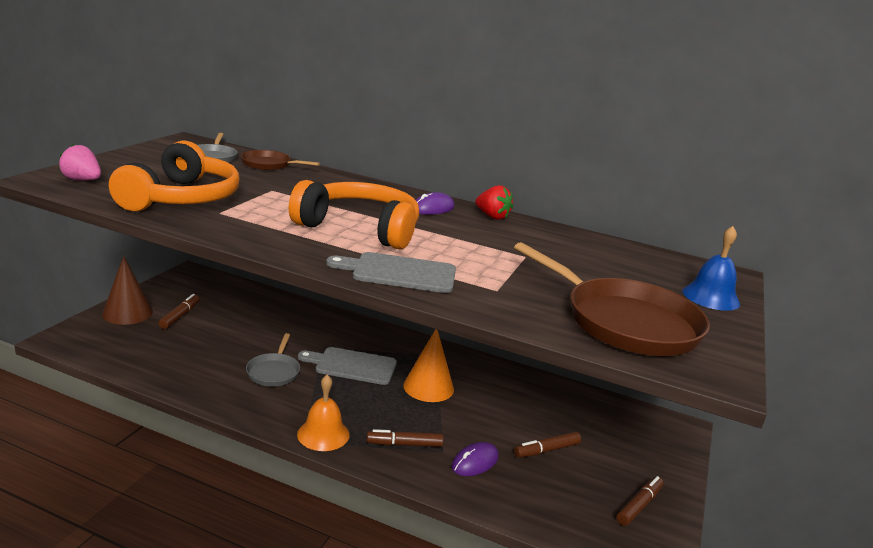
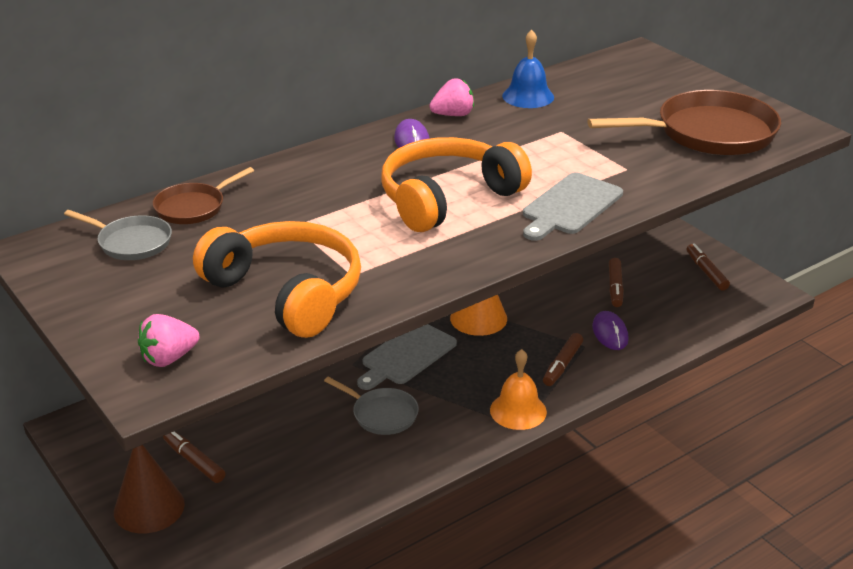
camera: 55 degrees left, 10 degrees up
red strawberry [475,185,513,220] -> pink strawberry [430,78,474,116]
blue bell [682,226,740,311] -> blue bell moved to [502,30,554,108]

